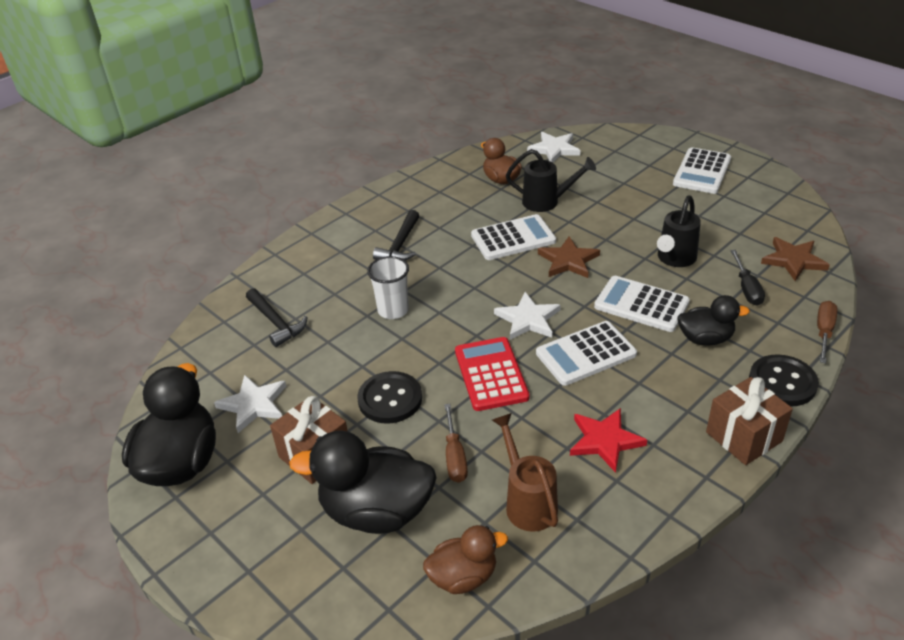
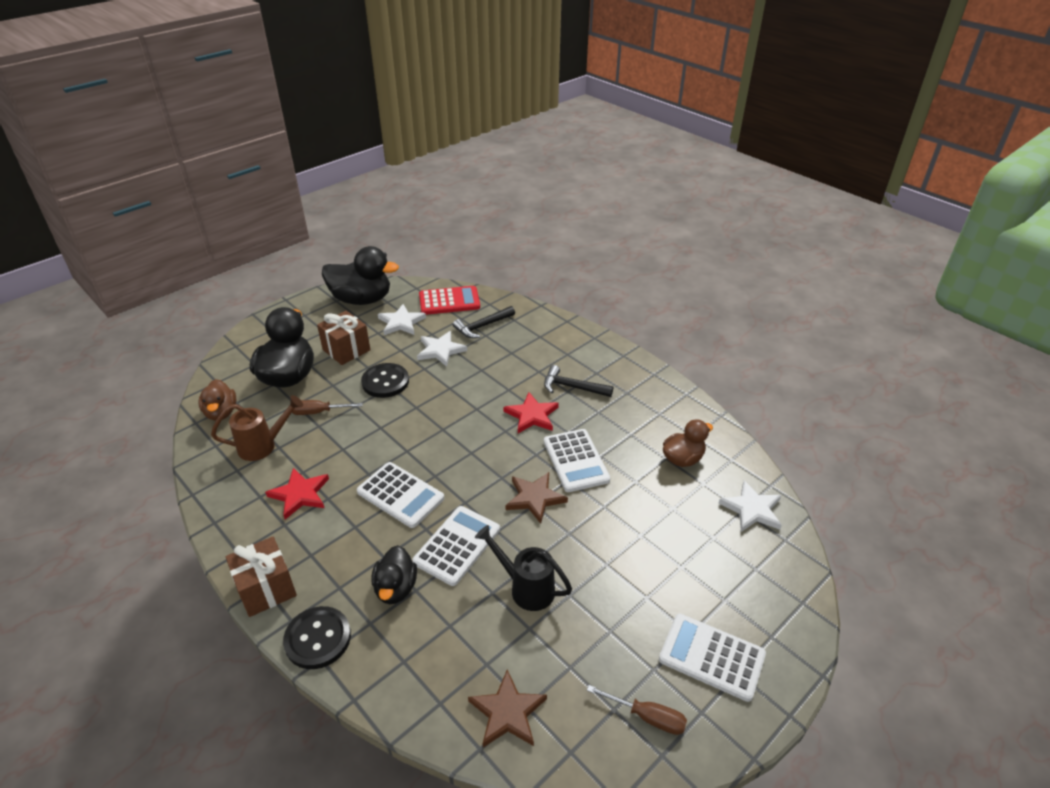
camera: 90 degrees right, 0 degrees up
white cup [367,256,409,319] -> none
red calculator [455,337,530,411] -> red calculator moved to [419,286,480,315]
white star [494,292,561,340] -> white star moved to [417,331,467,367]
black watering can [506,149,596,212] -> none
white calculator [536,321,637,386] -> white calculator turned 150 degrees clockwise [357,462,444,528]
black screwdriver [730,250,765,306] -> none
brown screwdriver [817,301,837,363] -> brown screwdriver moved to [587,685,687,735]
none -> red star [504,392,559,433]

